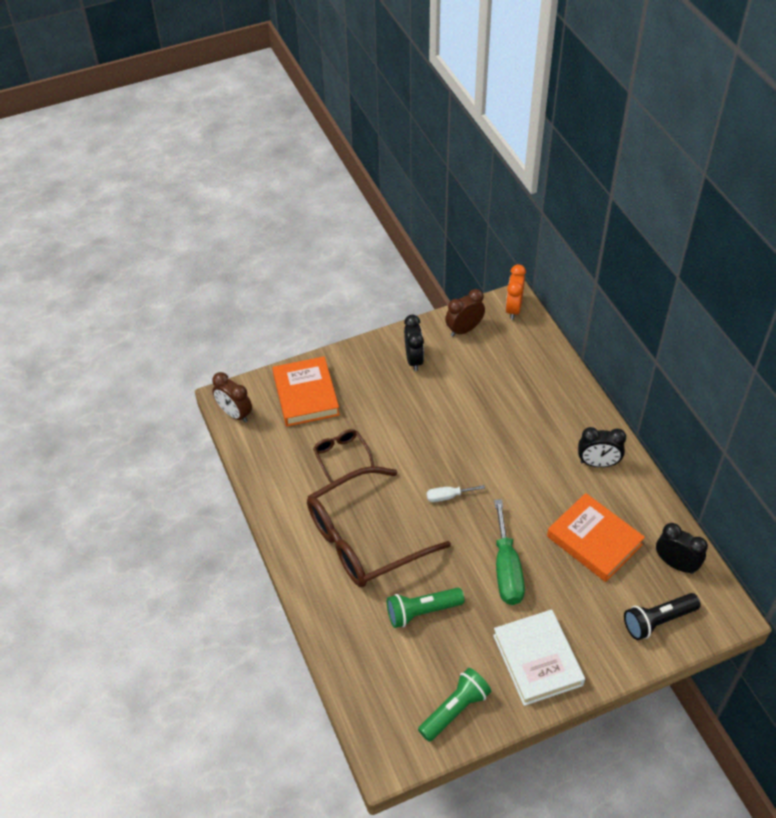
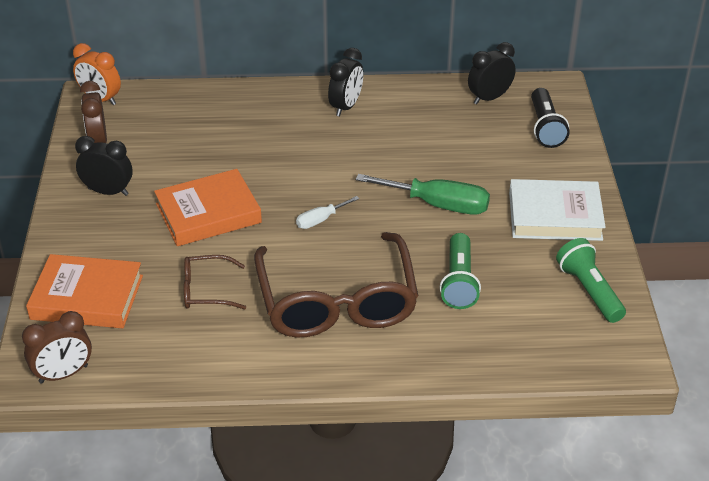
camera: 70 degrees left, 10 degrees down
white screwdriver [427,485,485,502] -> white screwdriver turned 45 degrees clockwise [296,196,359,229]
orange book [547,493,645,582] -> orange book moved to [154,169,262,246]

